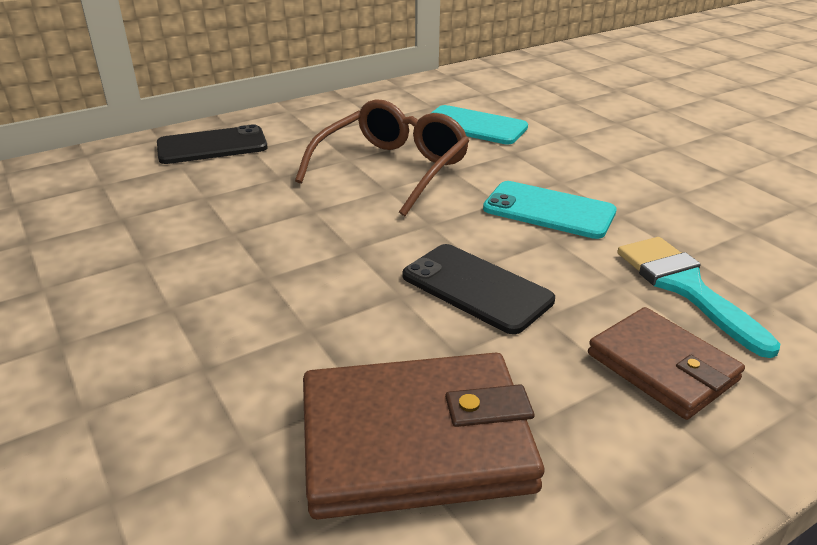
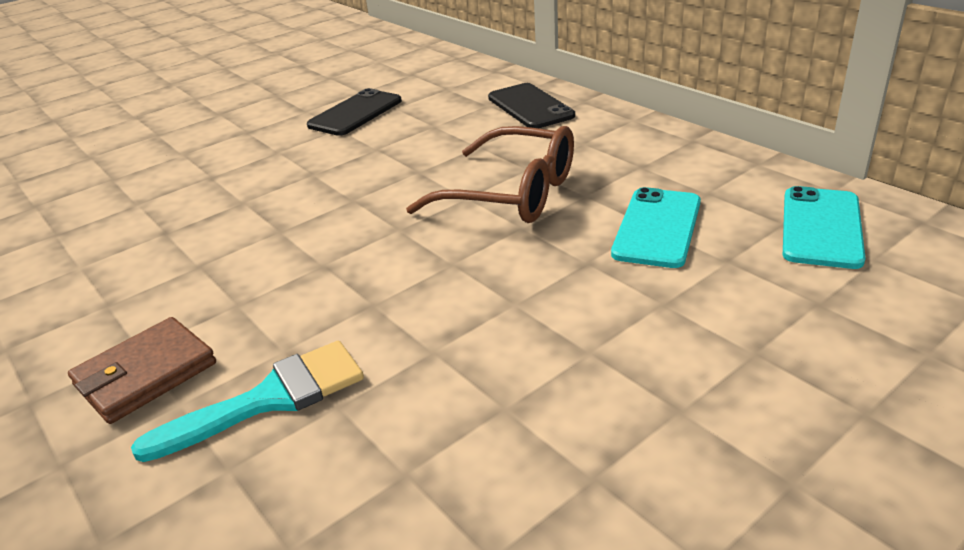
camera: 85 degrees right, 0 degrees up
brown wallet [303,353,544,519] -> none
black phone [403,244,555,334] -> black phone moved to [307,88,402,136]
turquoise phone [483,181,617,239] -> turquoise phone moved to [783,186,866,269]

